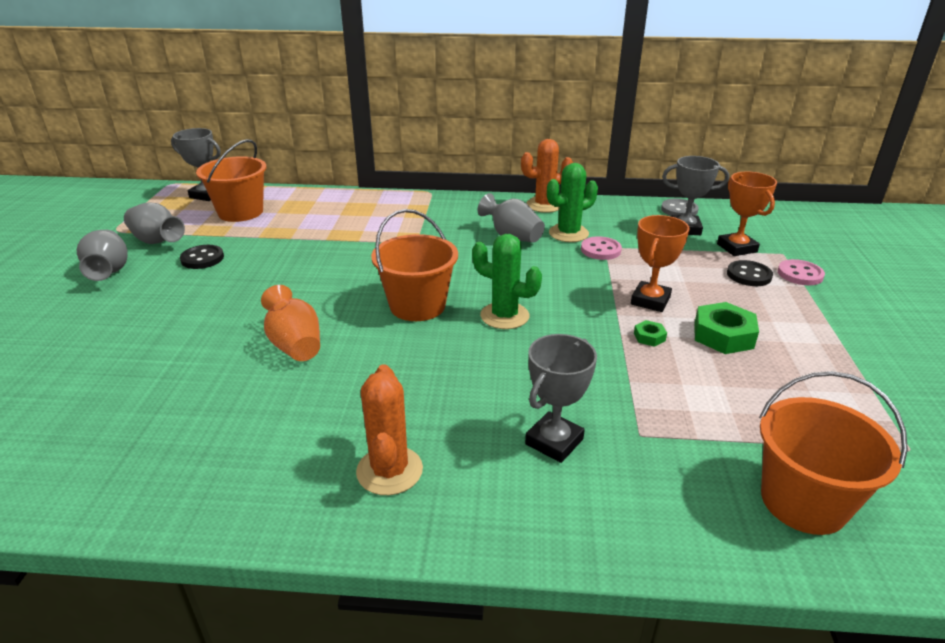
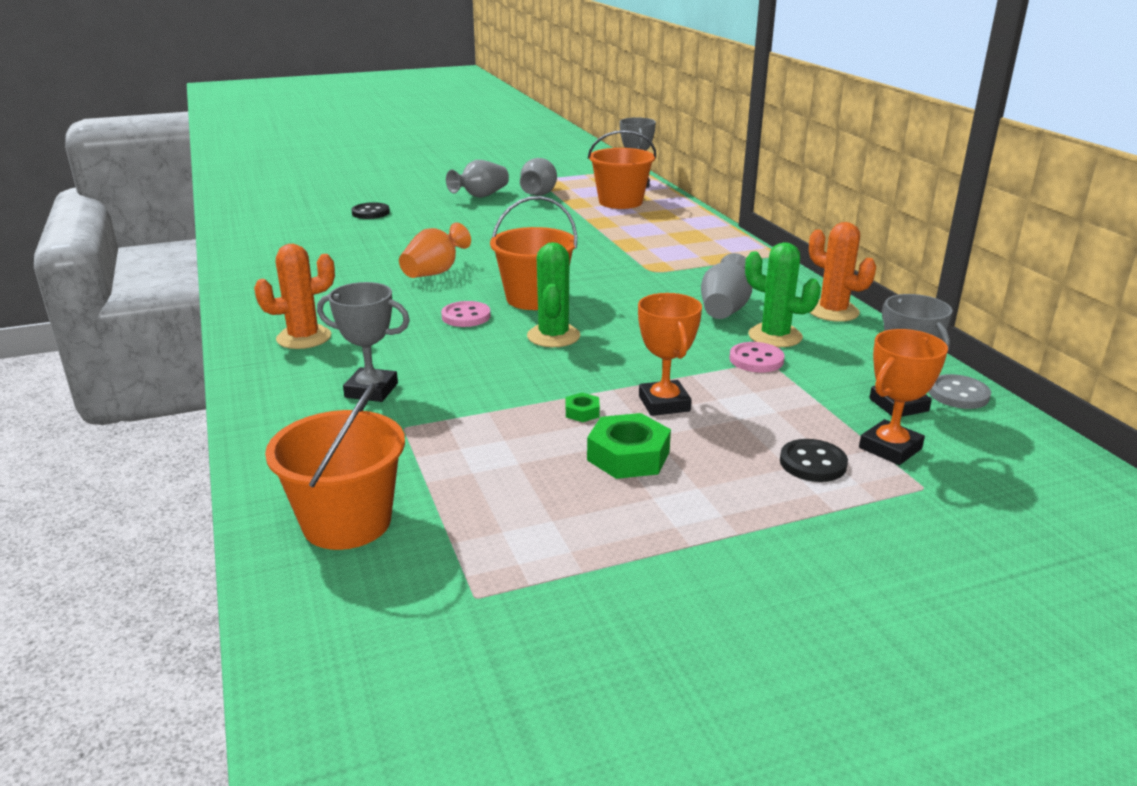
camera: 65 degrees right, 5 degrees down
black button [180,245,224,269] -> black button moved to [351,202,390,219]
orange trophy [631,215,690,312] -> orange trophy turned 75 degrees clockwise [638,293,702,416]
pink button [778,259,825,285] -> pink button moved to [441,301,491,327]

